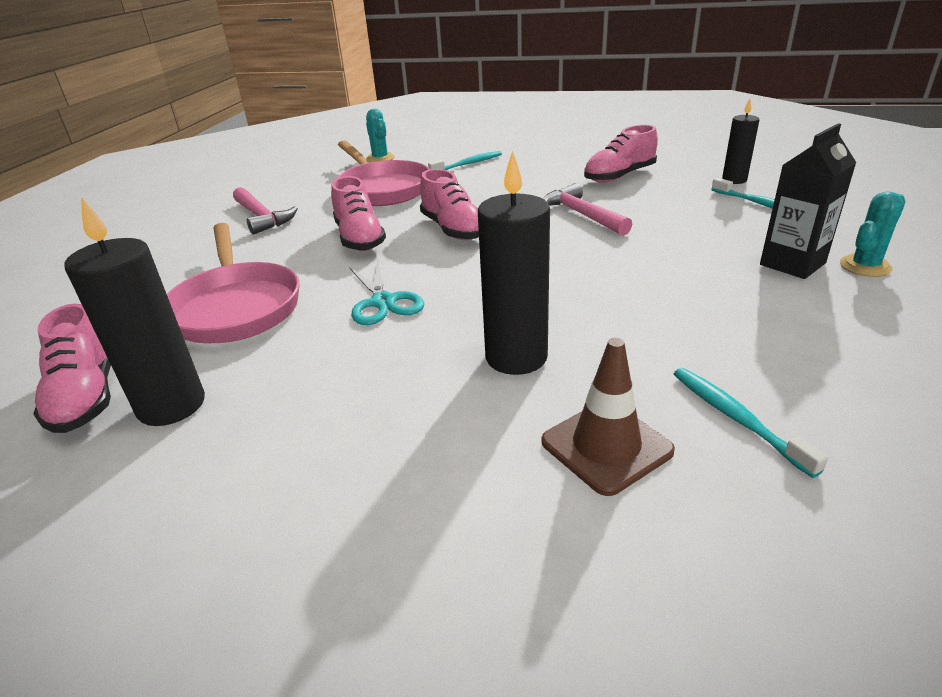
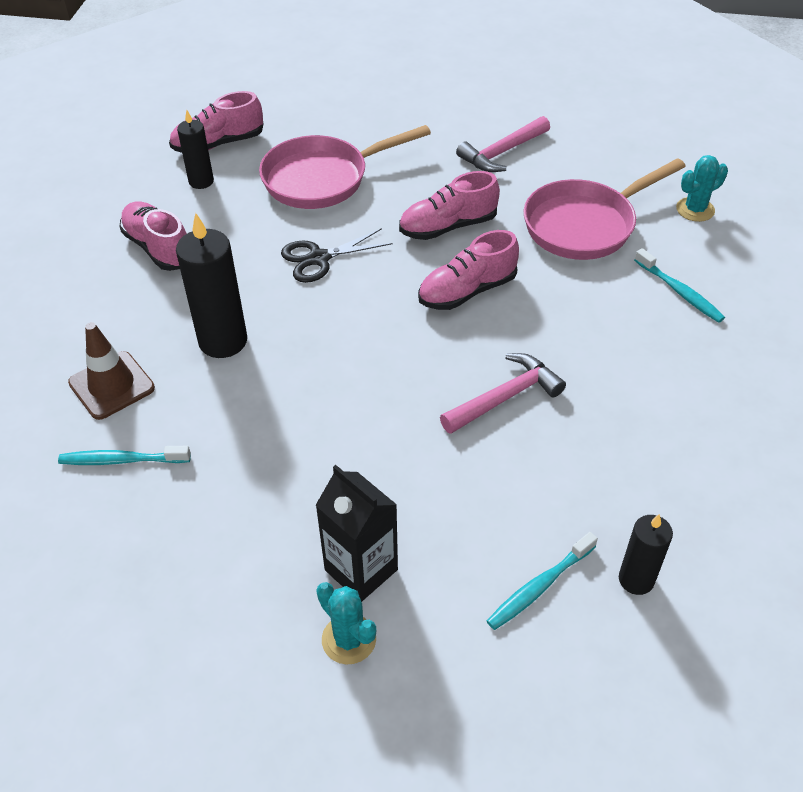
camera: 85 degrees right, 15 degrees up
black candle [64,197,205,426] -> black candle [177,110,214,189], size x0.60
turquoise scissors [349,260,424,325] -> black scissors [281,228,393,283]
pink shoe [584,125,658,183] -> pink shoe moved to [120,202,187,271]
turquoise toothbrush [674,368,828,478] -> turquoise toothbrush turned 150 degrees counterclockwise [58,446,191,465]

